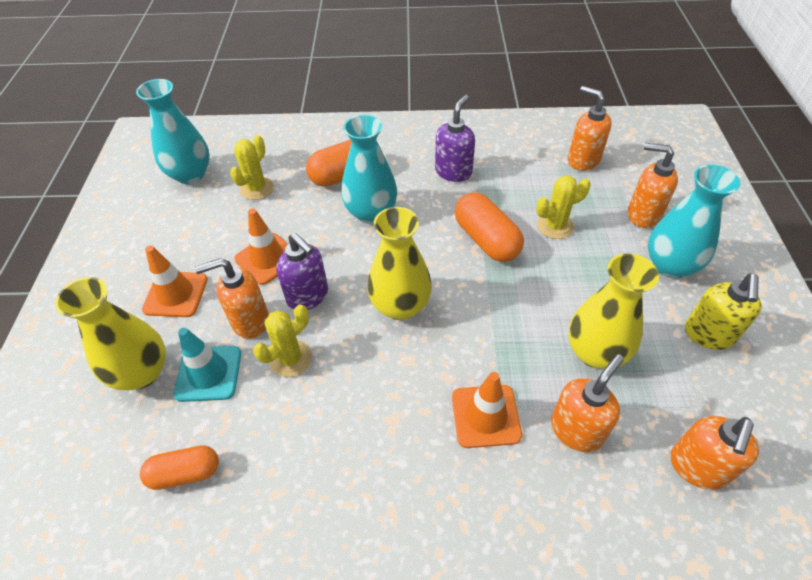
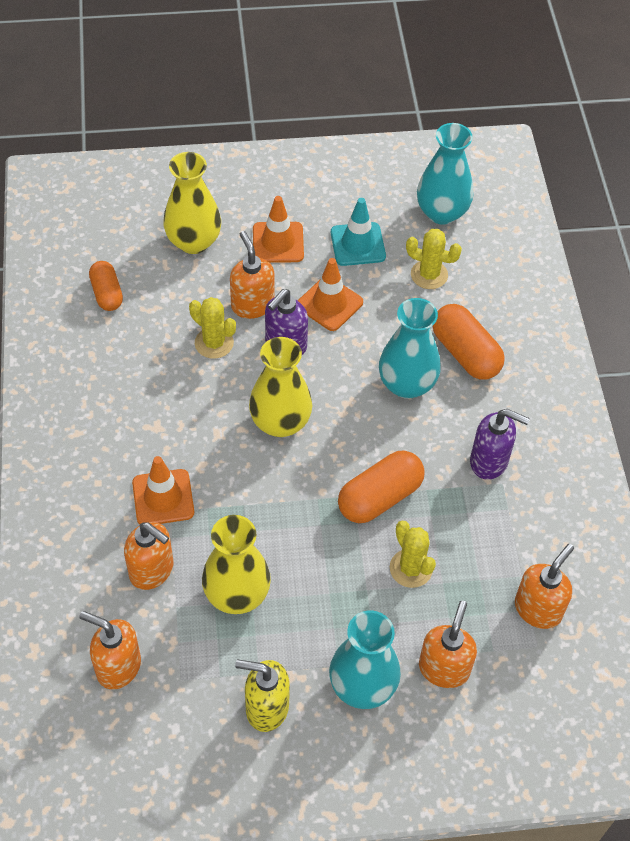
camera: 80 degrees right, 5 degrees up
turquoise traffic cone [173,328,241,402] -> turquoise traffic cone moved to [331,198,386,266]

